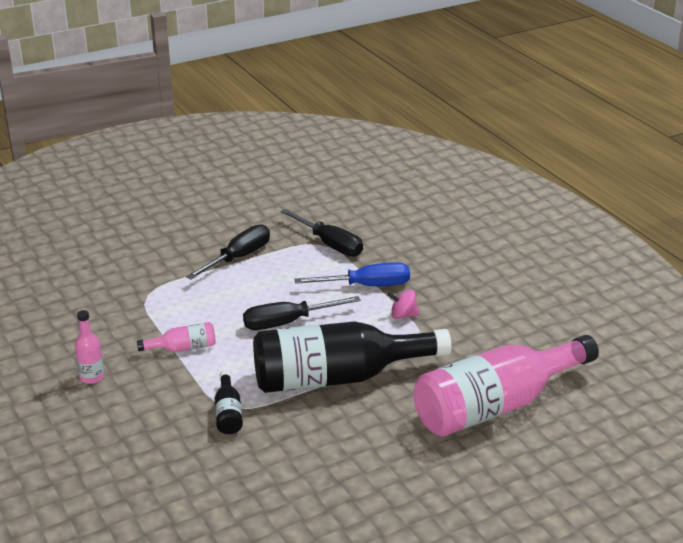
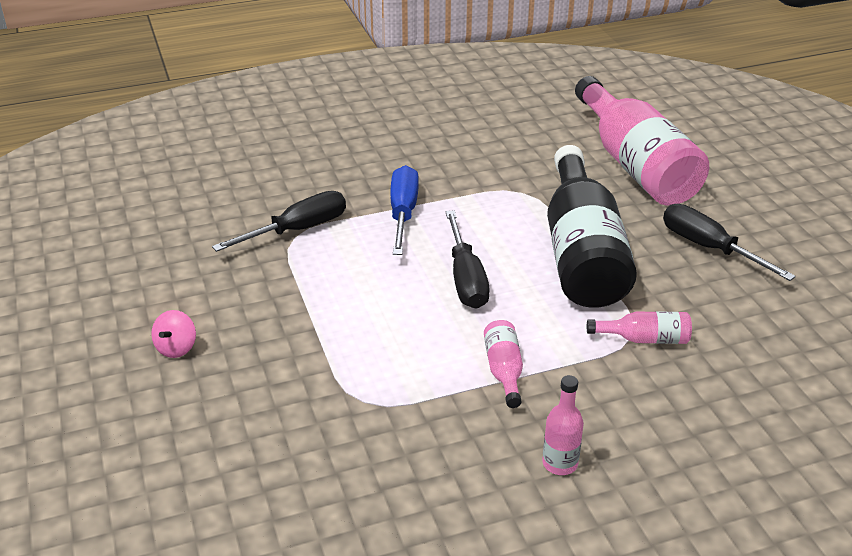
camera: 80 degrees left, 5 degrees up
black screwdriver [186,224,270,280] -> black screwdriver moved to [663,204,796,281]
black bottle [214,370,243,434] -> pink bottle [587,311,692,344]
pink spinning top [387,290,419,319] -> pink spinning top moved to [151,310,196,358]

